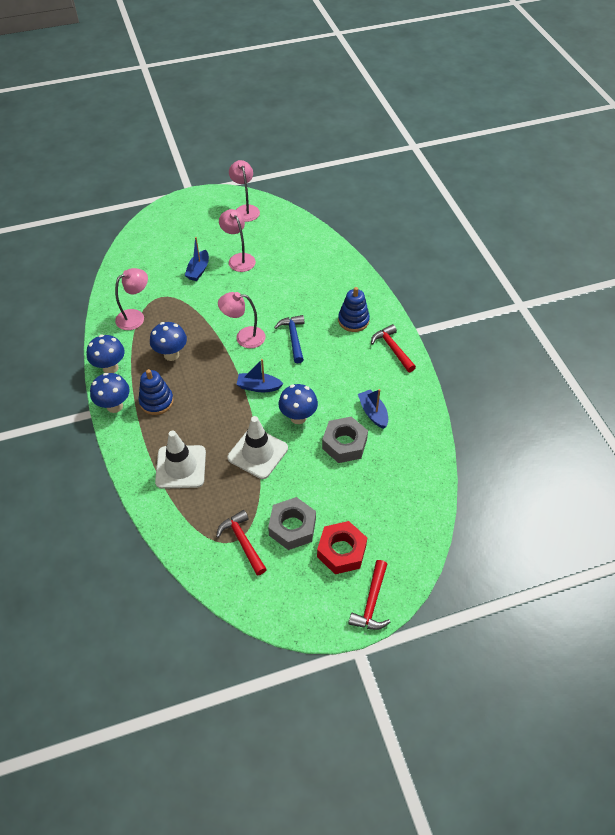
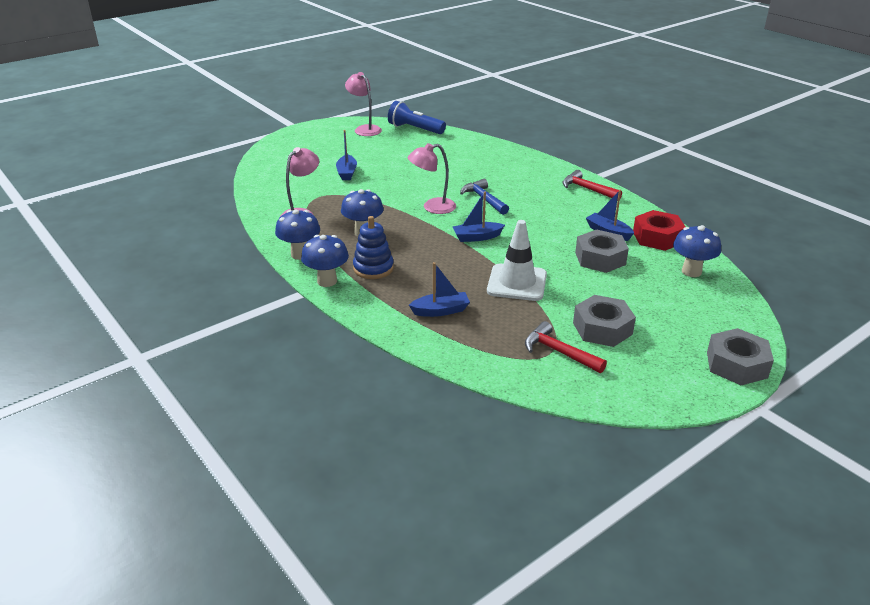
camera: 20 degrees left, 20 degrees down
white traffic cone [155,430,206,489] -> blue boat [409,262,470,317]
pink lamp [219,209,256,272] -> none
blue mushroom [279,384,318,424] -> blue mushroom moved to [673,225,721,277]
red nut [317,521,367,574] -> red nut moved to [633,210,686,251]
blue stacking toy [338,287,370,332] -> none
red hammer [348,560,390,630] -> grey nut [707,328,774,385]
none -> blue flashlight [388,101,446,134]

